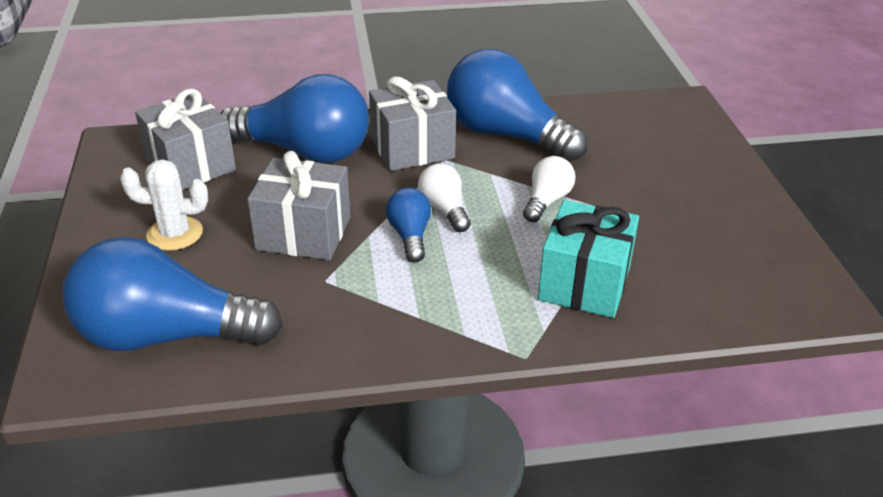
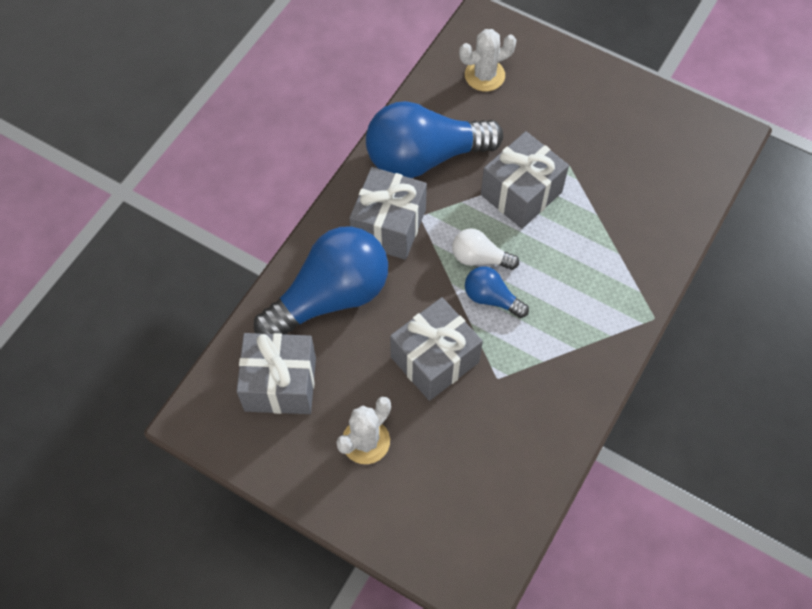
camera: 50 degrees left, 25 degrees up
blue light bulb [63,237,283,351] -> none
white light bulb [523,156,575,222] -> grey gift [481,131,569,229]
turquoise gift [538,200,639,318] -> none
none -> white cactus [459,29,516,91]

